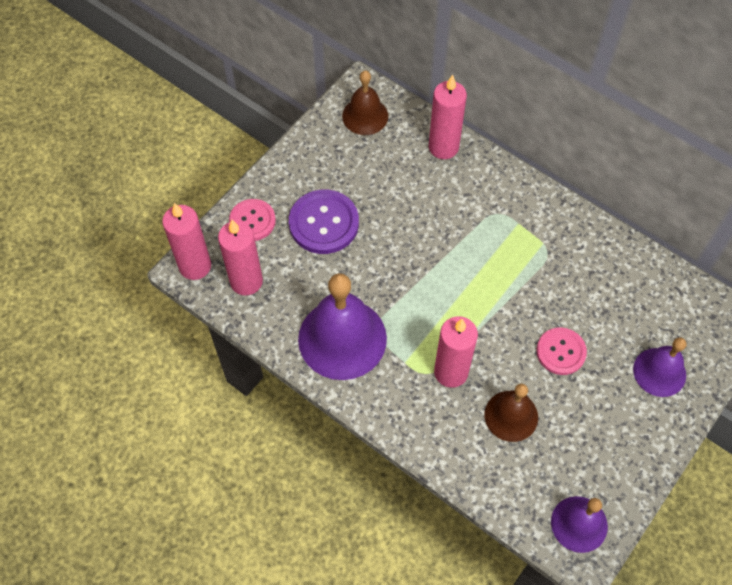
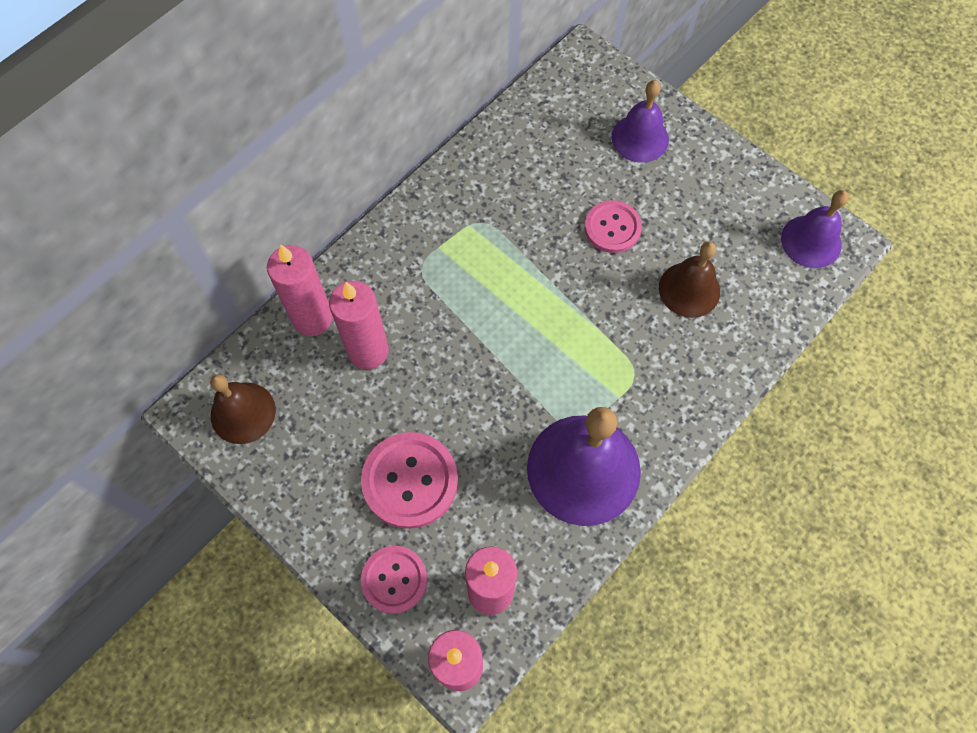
camera: 85 degrees left, 5 degrees up
purple button [289,190,359,254] -> pink button [361,432,458,529]
pink candle [434,316,478,388] -> pink candle moved to [329,281,389,369]

